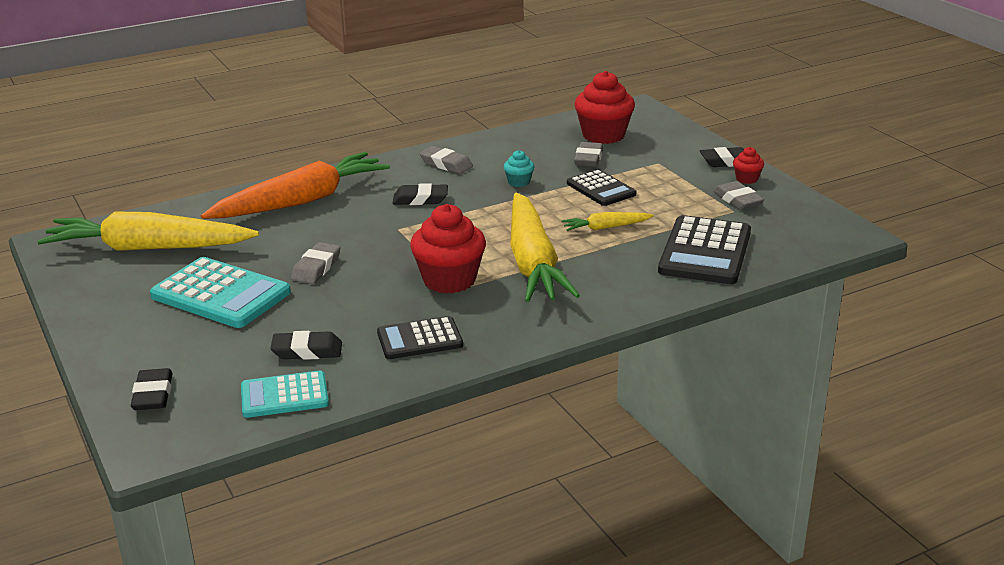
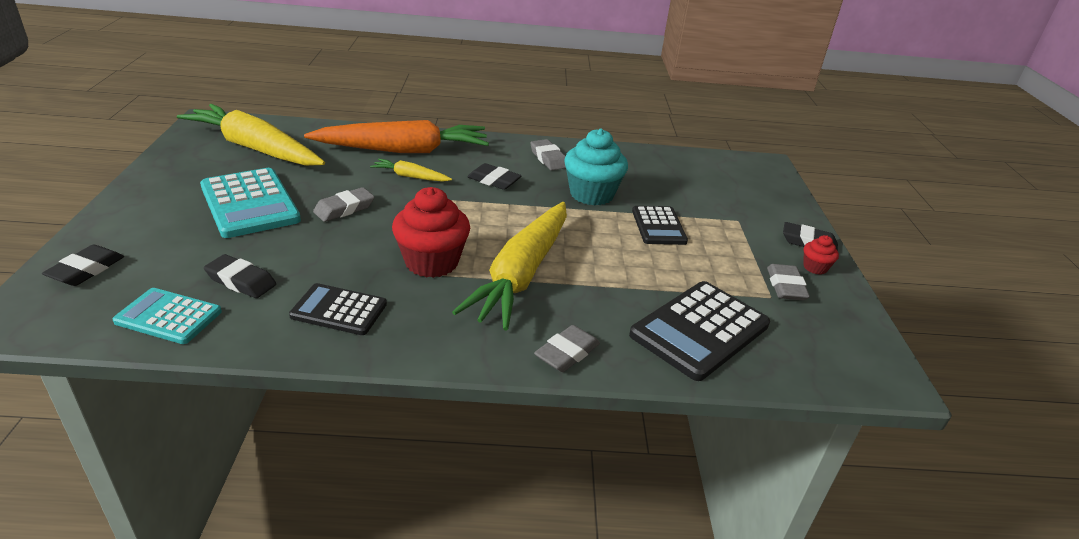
camera: 25 degrees right, 5 degrees up
turquoise cupcake [504,150,535,187] -> turquoise cupcake [564,128,628,206], size x2.09
yellow carrot [561,212,654,231] -> yellow carrot moved to [370,159,452,182]
red cupcake [574,71,635,144] -> none
grey eraser [574,142,604,167] -> grey eraser moved to [534,325,600,372]

